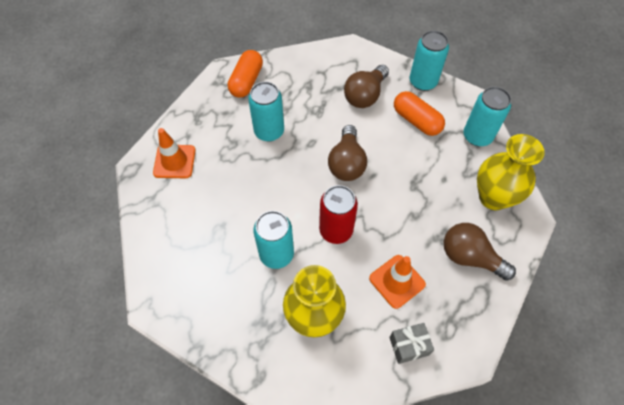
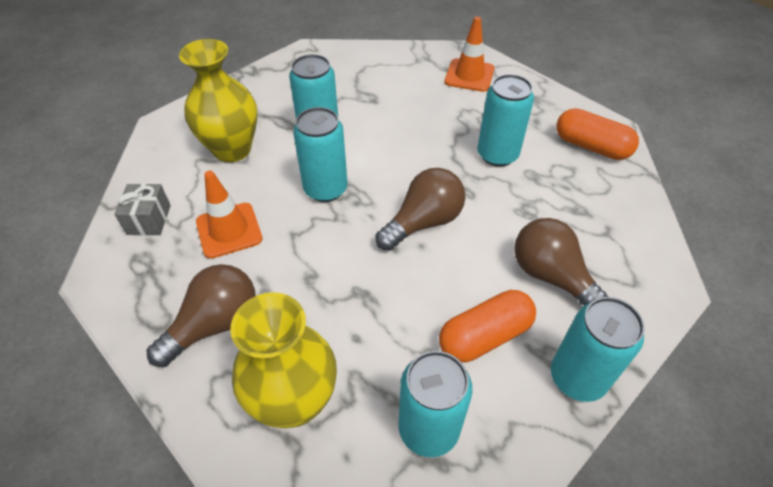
camera: 105 degrees right, 10 degrees down
red can [319,185,358,244] -> turquoise can [293,107,348,202]
brown light bulb [328,125,367,181] -> brown light bulb turned 120 degrees clockwise [376,168,465,251]

